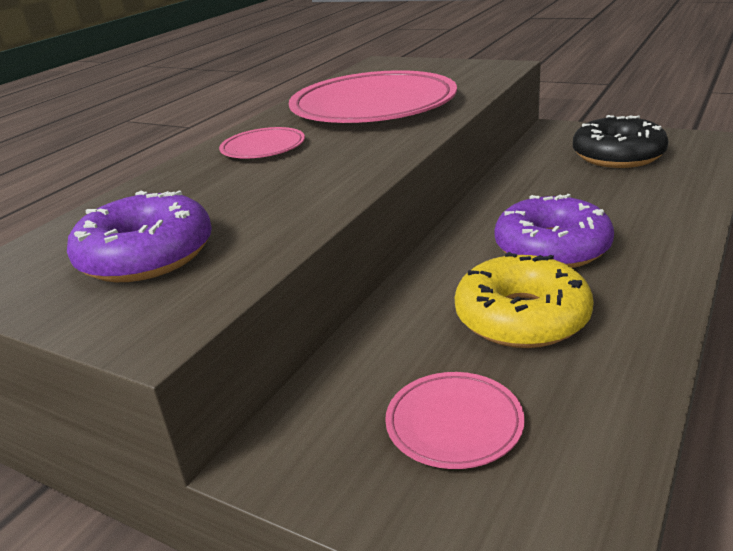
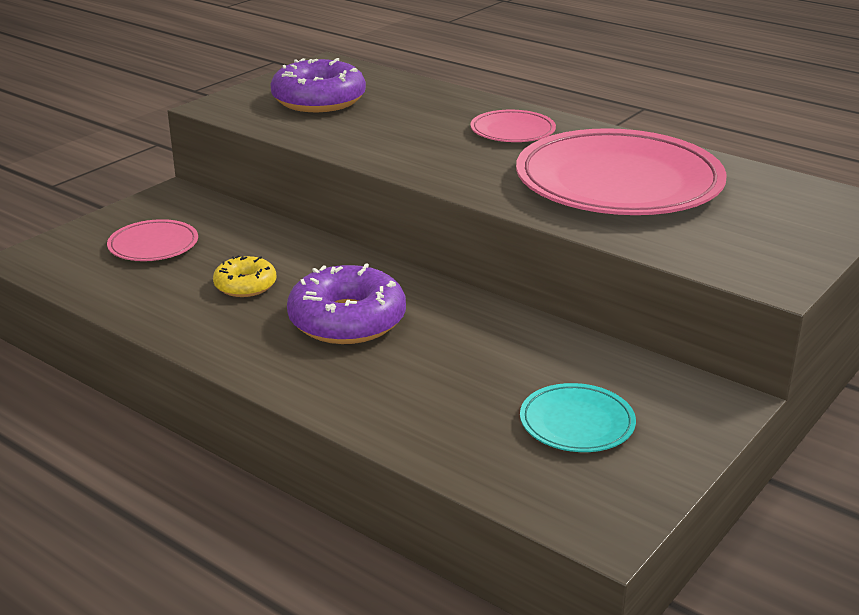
camera: 95 degrees right, 0 degrees up
yellow donut [455,252,594,348] -> yellow donut [213,255,276,297], size x0.56
black donut [573,115,669,168] -> turquoise plate [520,383,636,452]

